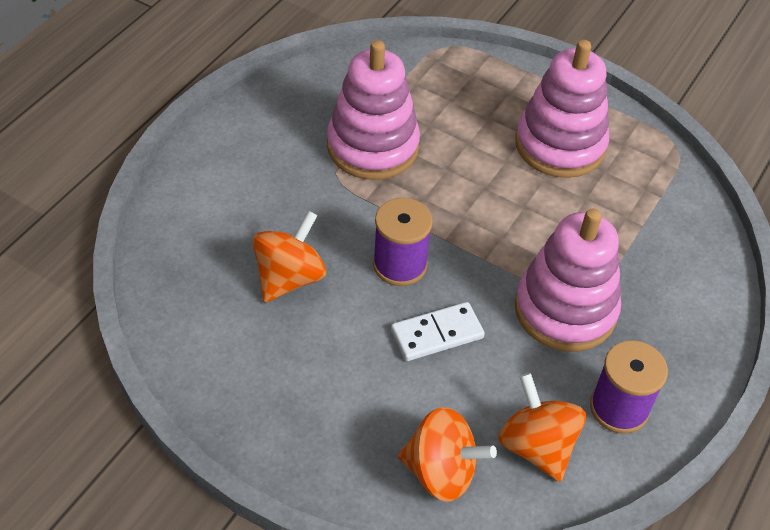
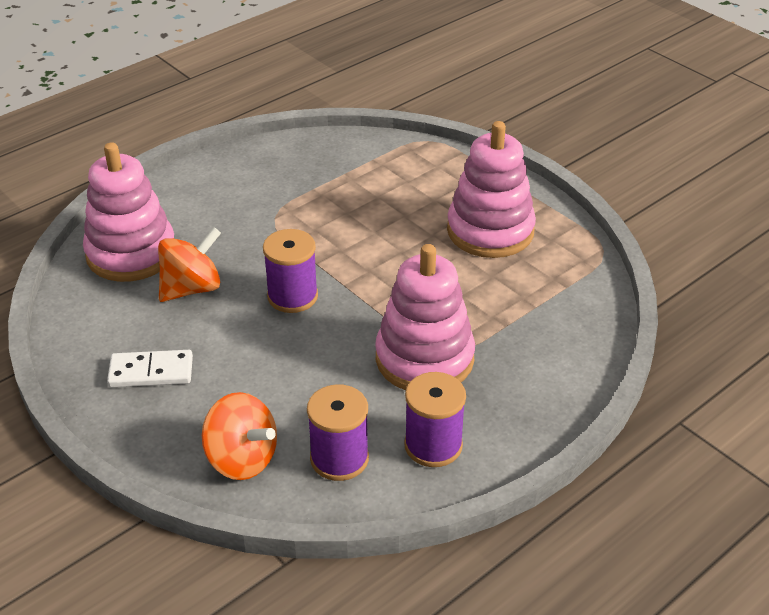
camera: 20 degrees right, 10 degrees down
pink stacking toy [327,40,420,180] -> pink stacking toy moved to [83,142,174,282]
white domino [391,302,485,361] -> white domino moved to [107,350,193,387]
orange spinning top [498,373,586,482] -> purple spool [307,384,369,481]

